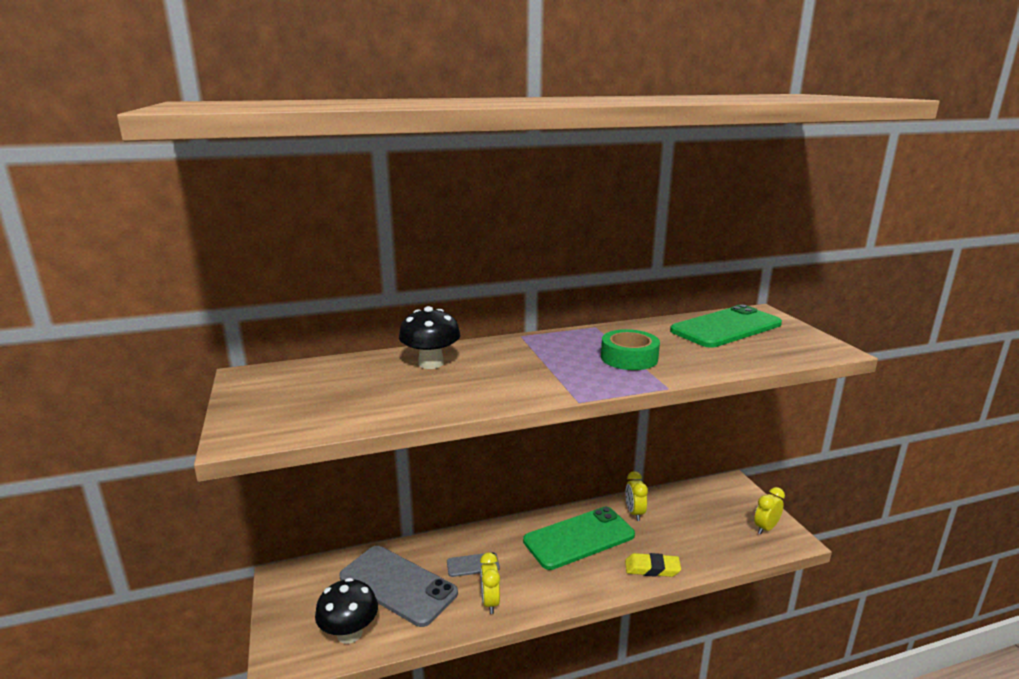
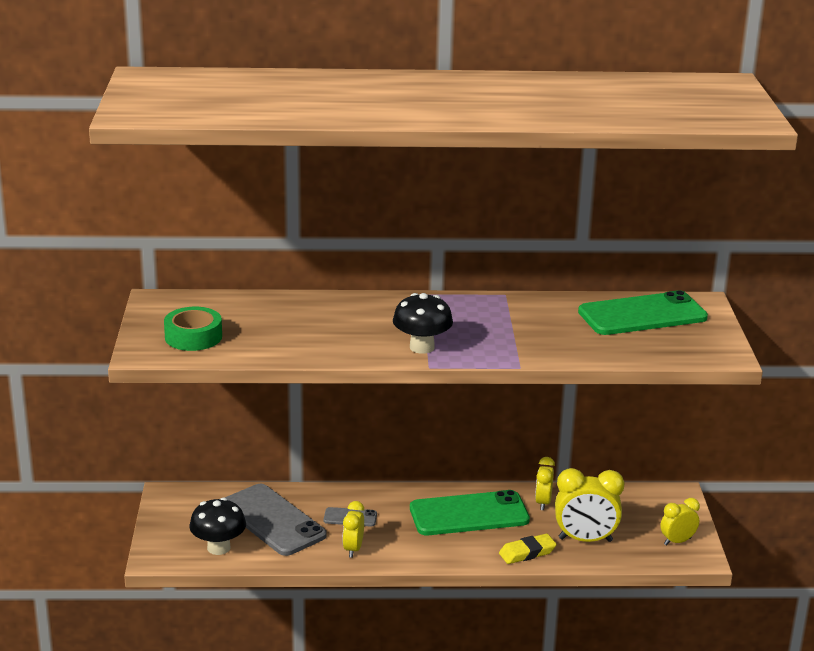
camera: 15 degrees right, 5 degrees up
black mushroom [399,306,461,369] -> black mushroom moved to [393,293,453,354]
green tape [601,329,660,370] -> green tape moved to [164,307,222,351]
yellow eraser [625,553,681,577] -> yellow eraser turned 45 degrees counterclockwise [499,533,557,564]
none -> yellow clock [555,468,625,542]

